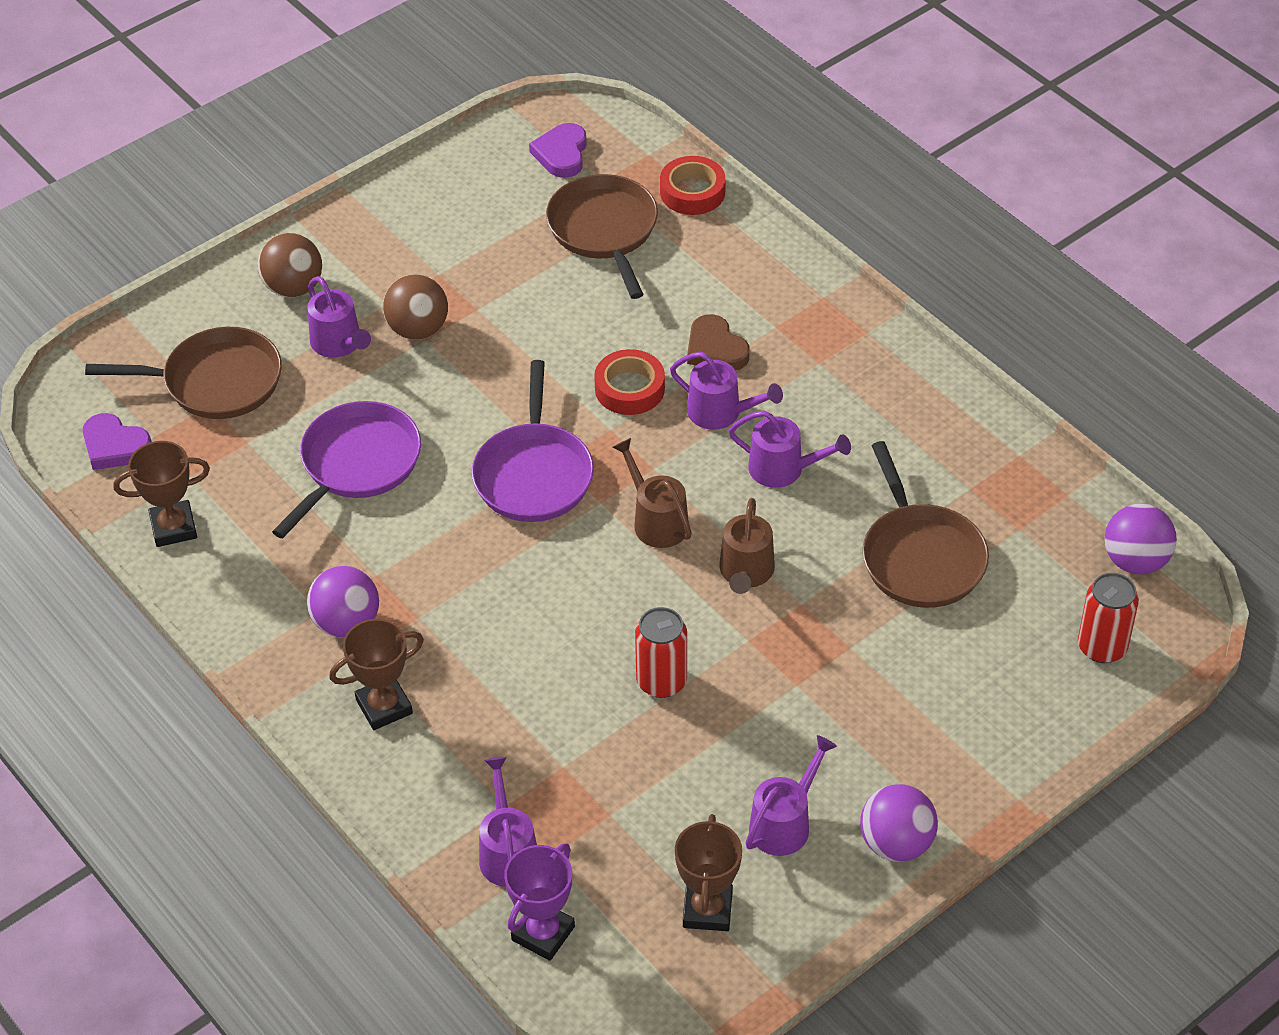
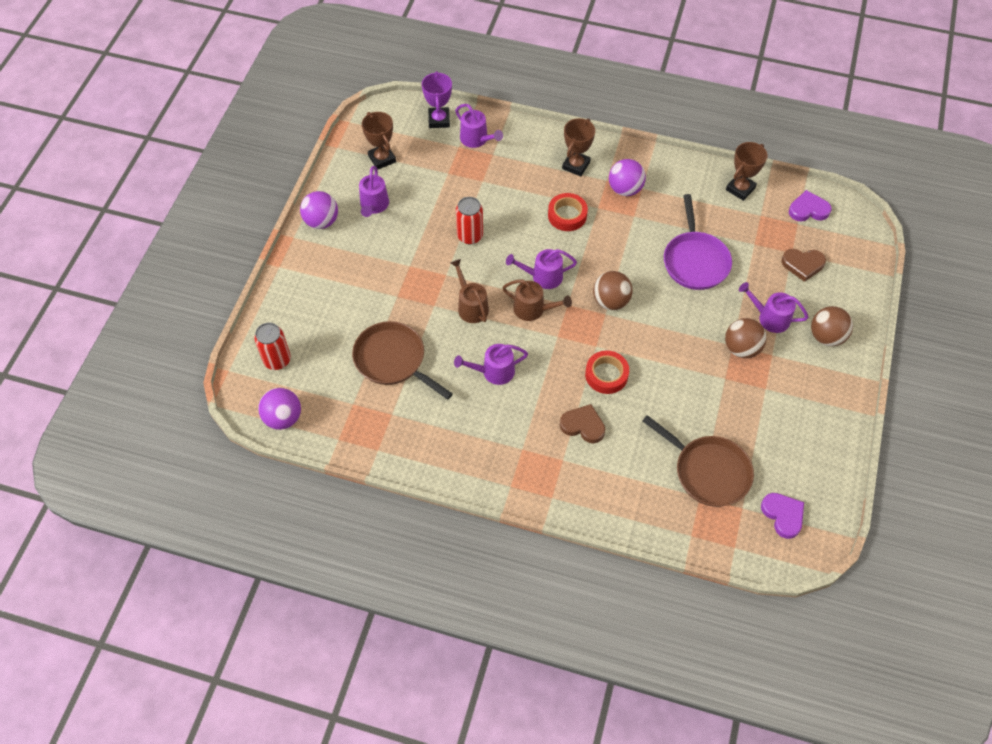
camera: 145 degrees right, 10 degrees up
brown pan [85,327,282,419] -> brown heart [781,249,826,282]
purple pan [472,360,594,522] -> brown ball [593,271,633,310]
red tape [660,156,726,215] -> red tape moved to [548,193,588,231]
purple watering can [670,352,783,430] -> purple watering can moved to [506,249,577,289]

